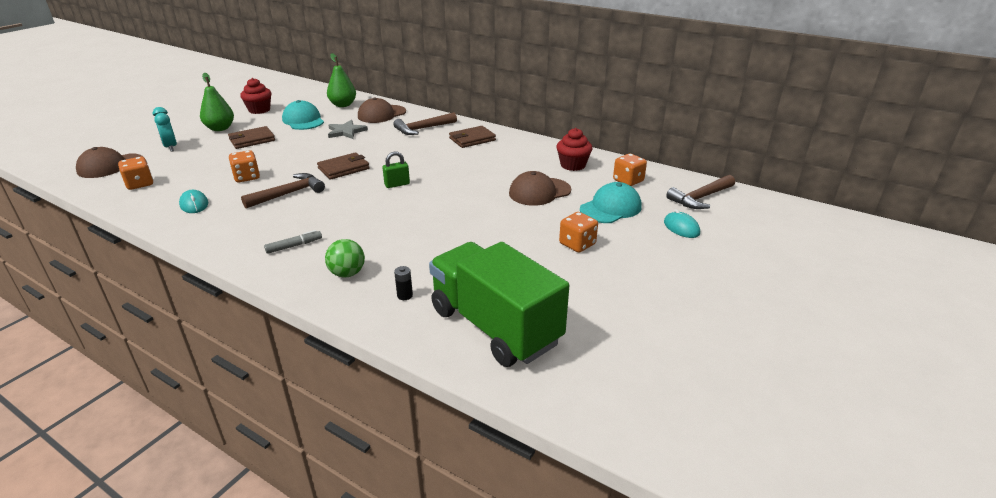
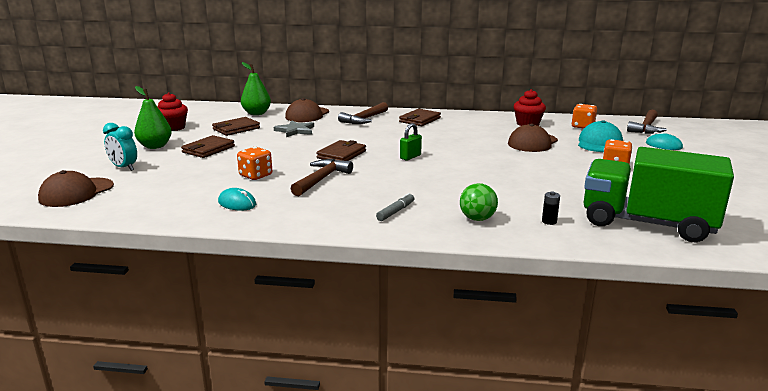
camera: 25 degrees left, 10 degrees down
orange dice [118,157,153,190] -> none
turquoise cap [282,100,324,130] -> brown wallet [212,117,260,136]

